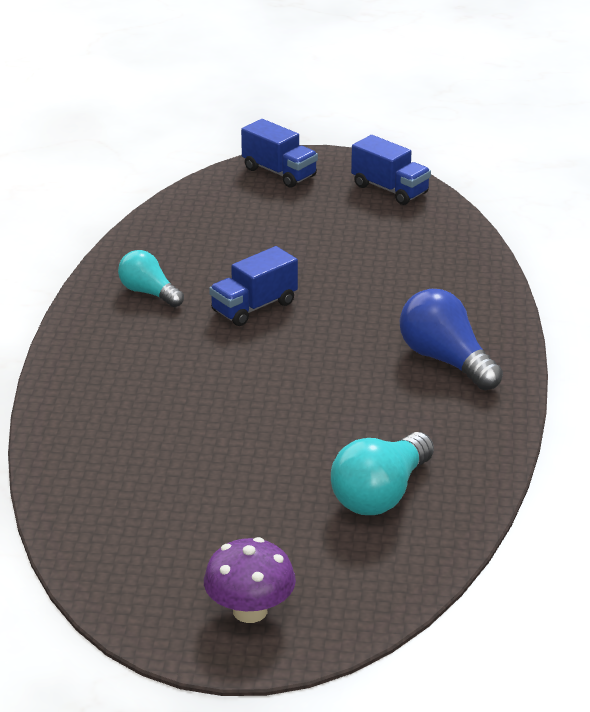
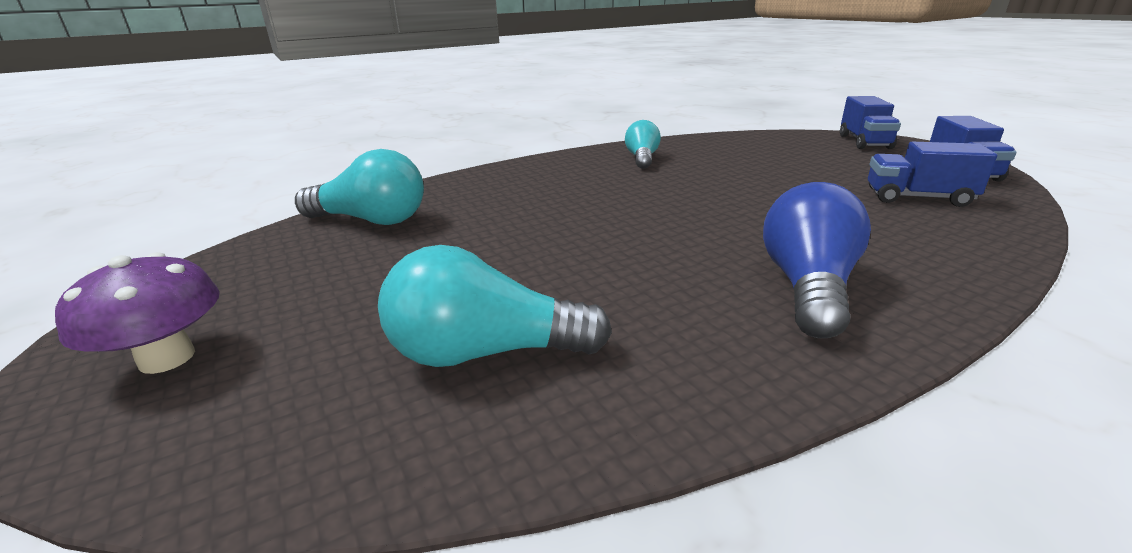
camera: 55 degrees right, 5 degrees down
blue truck [209,246,298,326] -> blue truck moved to [868,142,997,207]
none -> turquoise light bulb [295,149,424,225]

